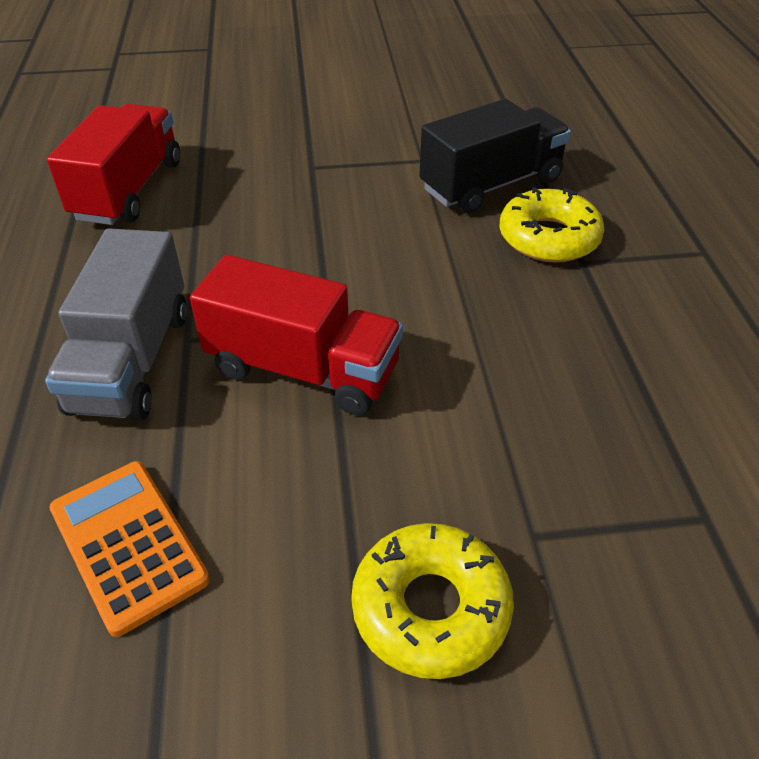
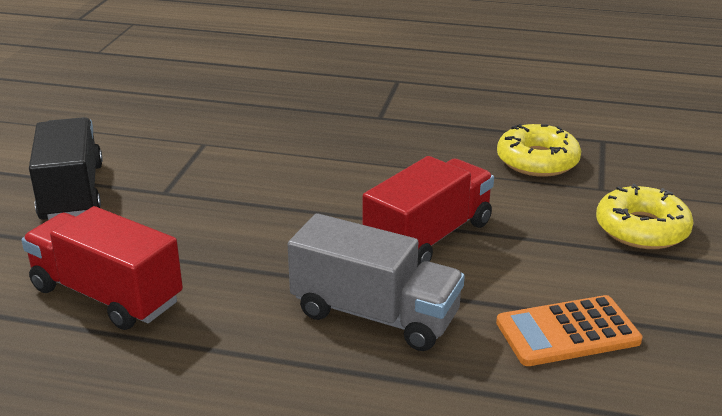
camera: 70 degrees left, 15 degrees down
black truck [419,99,571,213] -> black truck moved to [29,117,103,220]
yellow donut [499,187,604,263] -> yellow donut moved to [497,124,581,177]

